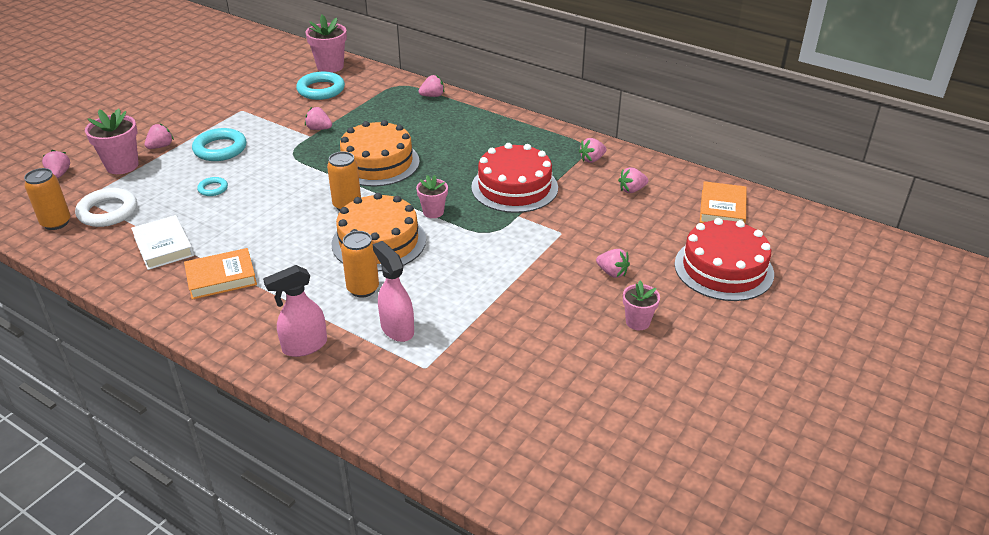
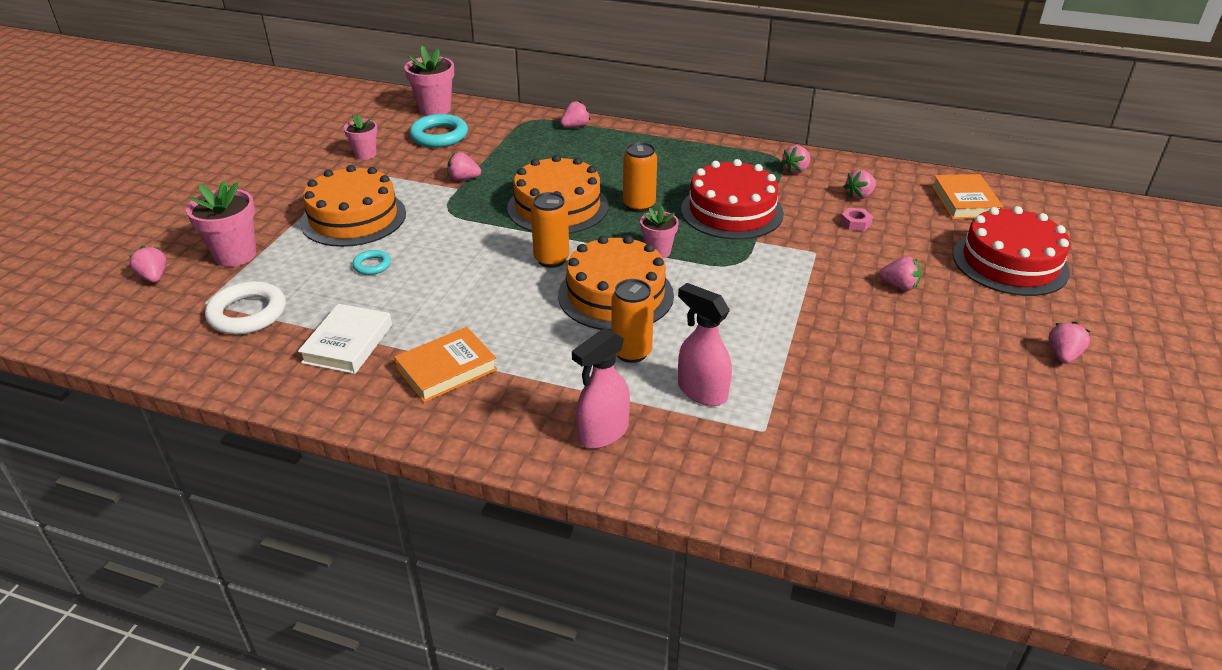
camera: 15 degrees left, 0 degrees up
orange can [24,168,71,230] -> orange can moved to [623,142,657,212]
white book [131,215,194,270] -> white book turned 60 degrees clockwise [298,304,392,374]
pink strawberry [145,123,174,149] -> pink strawberry moved to [1048,321,1091,364]
turquoise ring [192,128,247,161] -> orange cake [300,165,406,247]
pink flower pot [623,280,660,330] -> pink flower pot moved to [344,115,378,160]
none -> pink nut [840,208,873,231]

